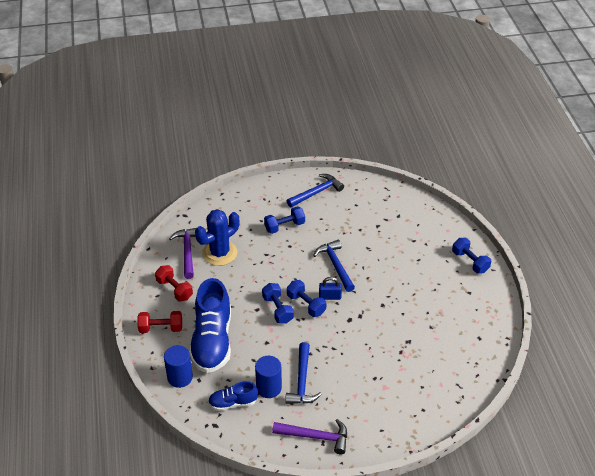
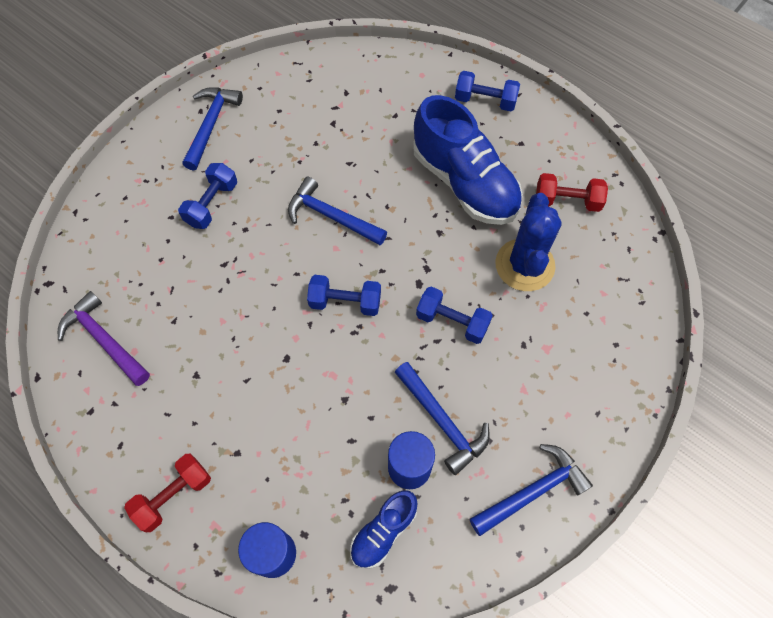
camera: 40 degrees left, 20 degrees up
red dumbbell [155,265,193,301] -> red dumbbell moved to [536,173,608,212]
blue shoe [189,278,231,373] -> blue shoe moved to [413,95,523,225]
blue cactus [195,209,239,266] -> blue cactus moved to [495,193,562,291]
blue dumbbell [262,283,294,324] -> blue dumbbell moved to [416,286,493,344]
purple hammer [272,419,347,454] -> blue hammer [470,444,593,536]
blue padlock [319,277,342,300] -> none

